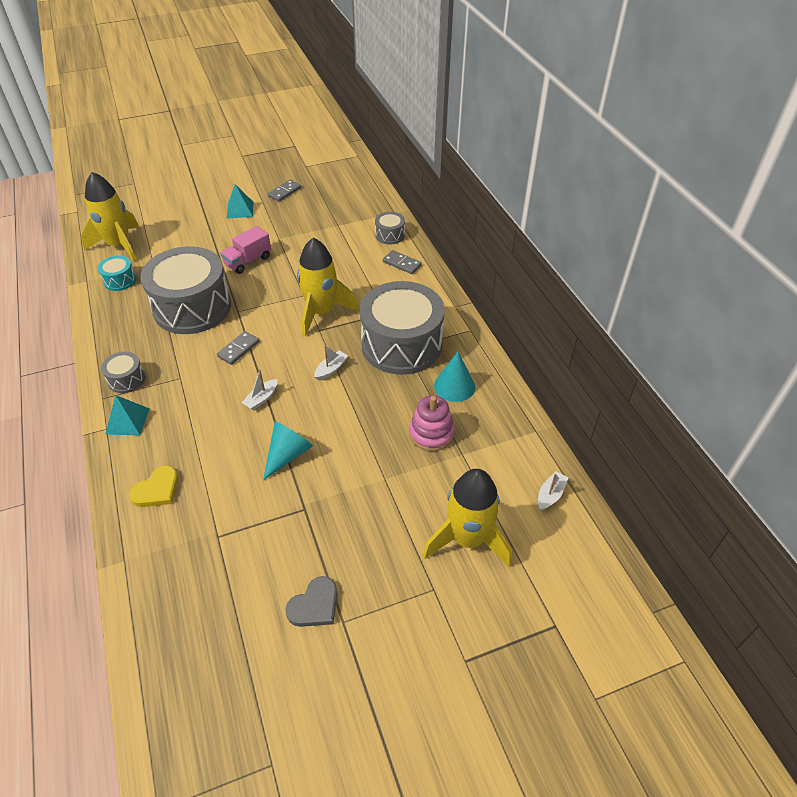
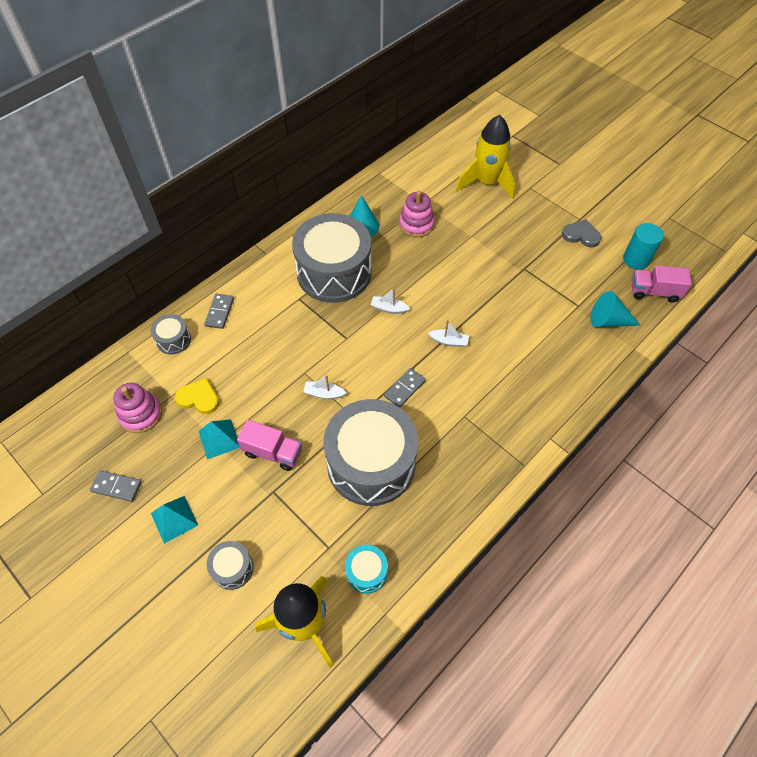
camera: 115 degrees left, 10 degrees up
grey drum [101,352,145,393] -> grey drum moved to [206,541,254,590]
turquoise pyramid [105,395,150,435] -> turquoise pyramid moved to [199,419,240,460]
yellow heart [129,465,178,507] -> yellow heart moved to [175,378,219,414]
grey domino [217,331,259,365] -> grey domino turned 60 degrees counterclockwise [384,368,426,408]
turquoise cone [263,421,313,480] -> turquoise cone moved to [590,291,640,327]
yellow rocket [297,238,359,337] -> none
white boat [538,471,568,511] -> white boat moved to [303,375,346,399]
none -> pink stacking toy [113,383,162,433]
none -> turquoise cylinder [623,223,664,270]
none -> pink truck [631,265,692,303]

